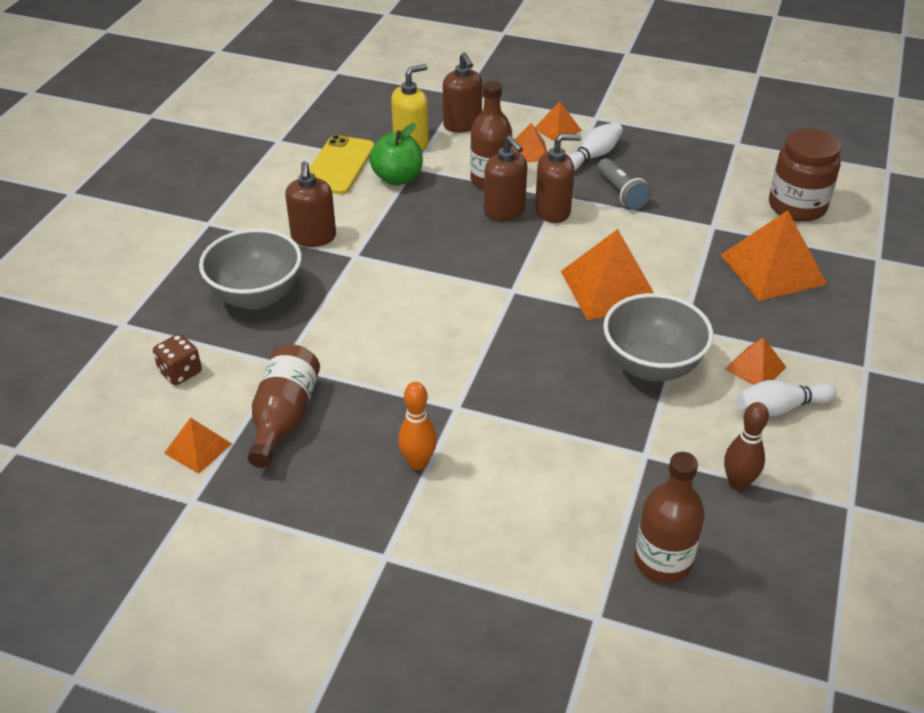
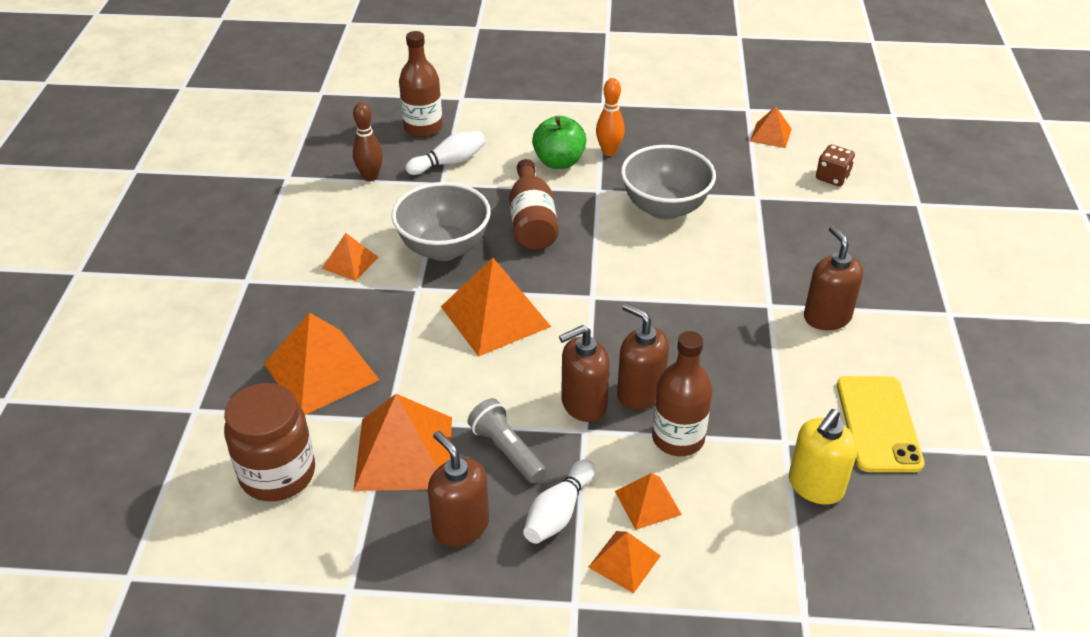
camera: 165 degrees right, 0 degrees up
grey bowl [199,228,302,310] -> grey bowl moved to [621,145,716,220]
brown bottle [248,344,320,468] -> brown bottle moved to [509,159,559,250]
green apple [369,123,423,185] -> green apple moved to [532,116,587,169]
brown soap dispenser [443,52,482,133] -> brown soap dispenser moved to [428,431,489,547]
white bowling pin [736,380,837,416] -> white bowling pin moved to [405,131,485,175]
none -> orange pyramid [354,394,452,491]

